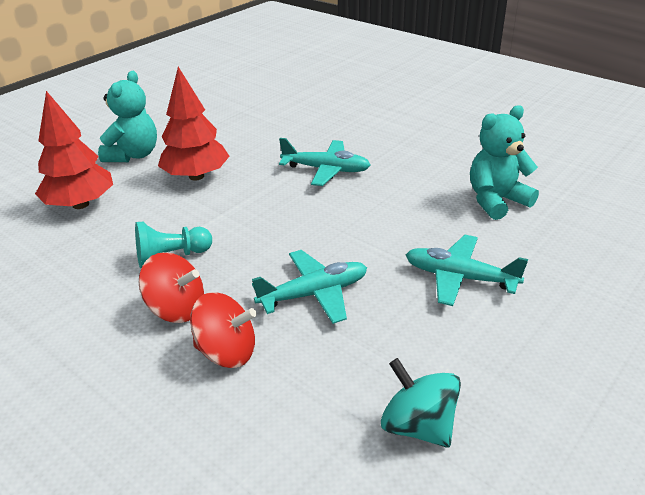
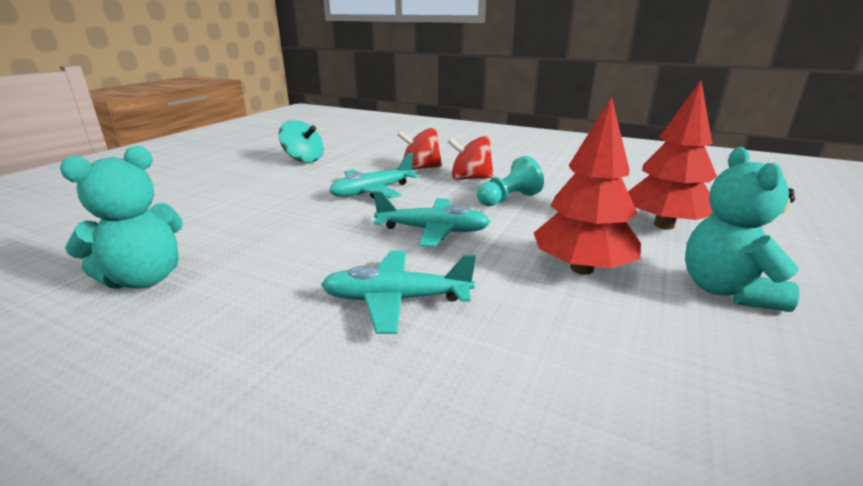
camera: 165 degrees right, 10 degrees down
turquoise plane [406,235,528,306] -> turquoise plane moved to [373,191,490,247]

